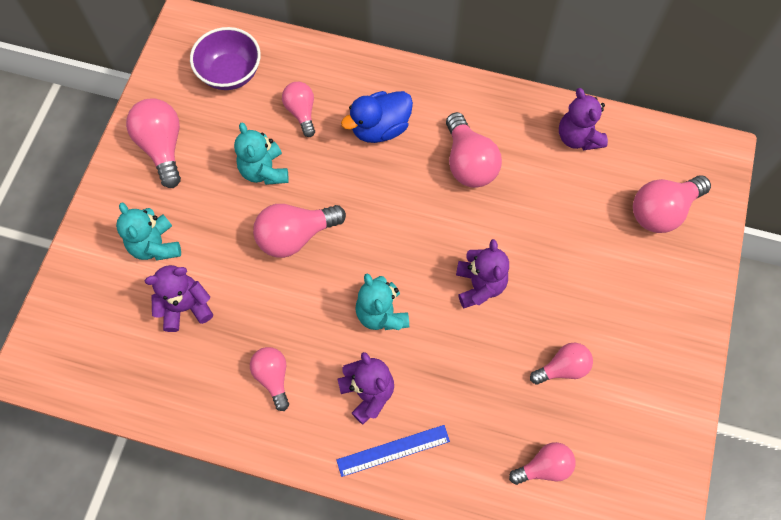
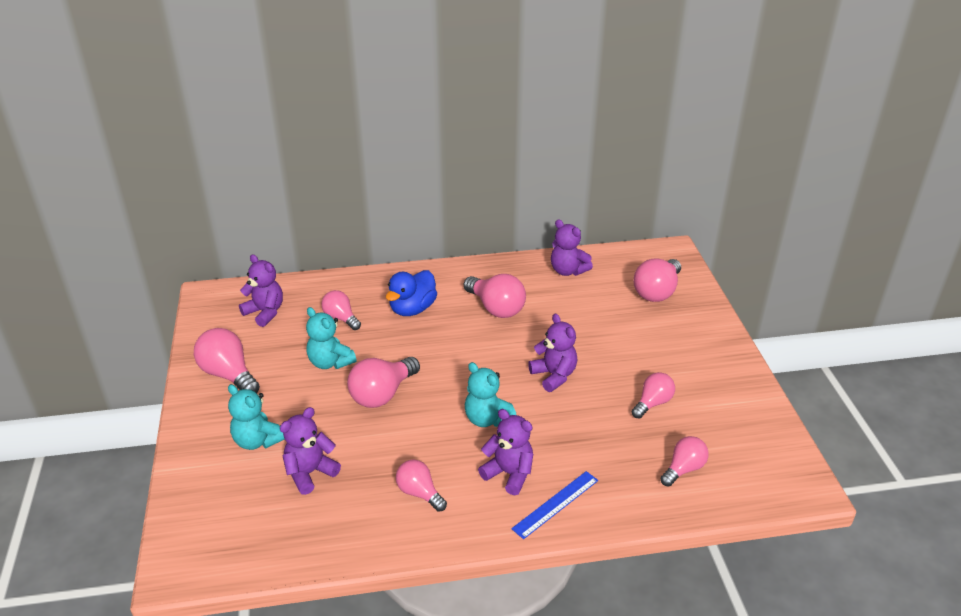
camera: 25 degrees left, 30 degrees down
purple bowl [190,27,261,90] -> purple teddy bear [239,254,283,327]

